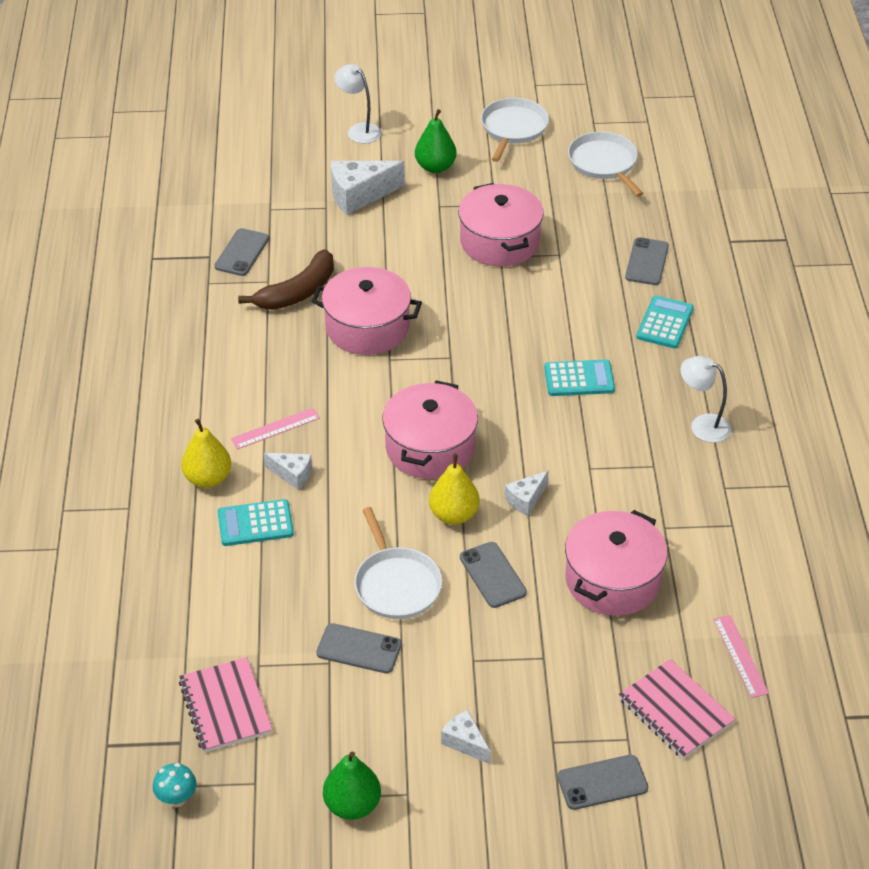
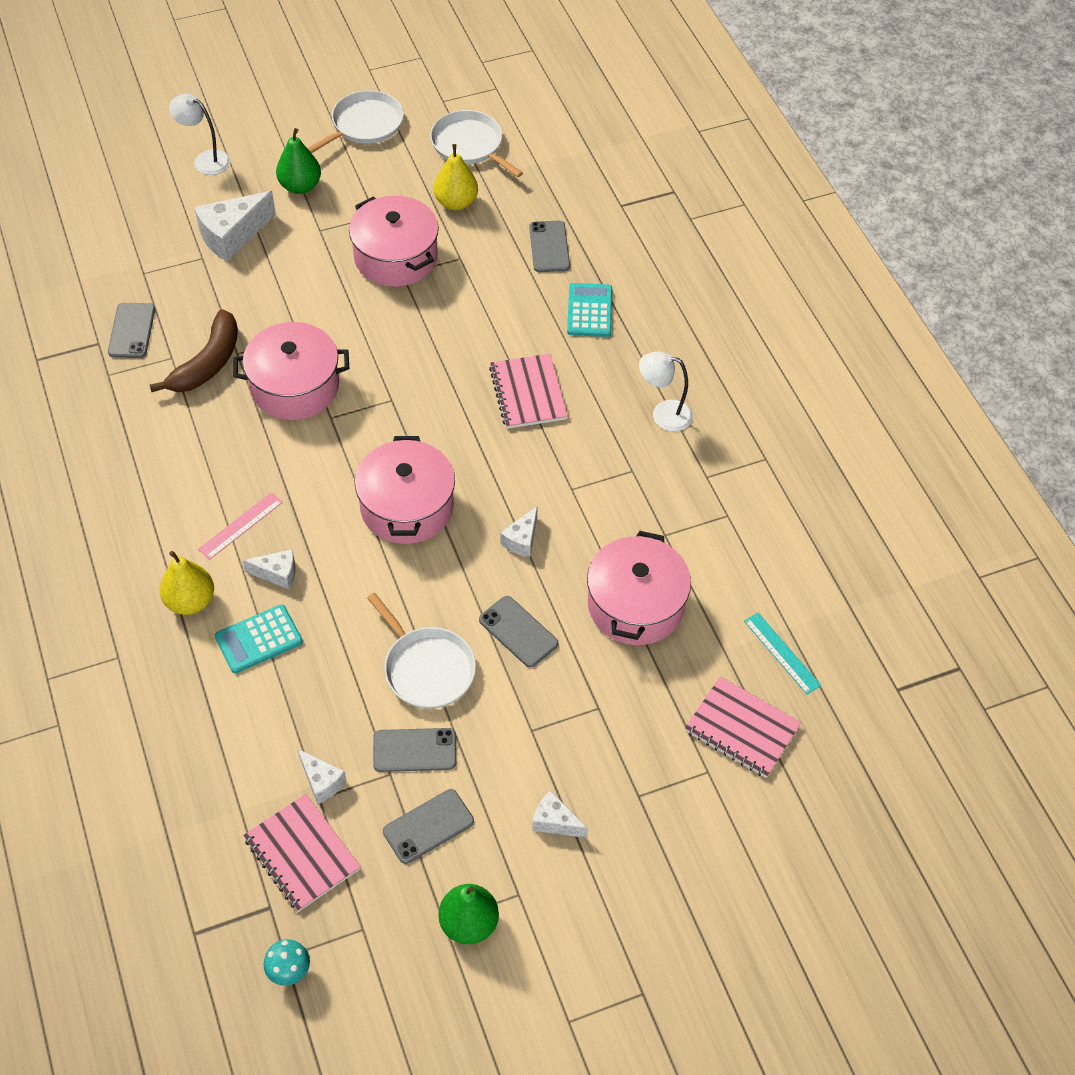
camera: 20 degrees left, 10 degrees up
yellow pear [429,454,480,525] -> yellow pear moved to [434,144,478,210]
white pan [481,98,549,162] -> white pan turned 45 degrees clockwise [308,90,404,153]
turquoise calculator [544,359,615,396] -> pink notebook [489,354,568,429]
grey phone [557,755,648,810] -> grey phone moved to [383,789,474,864]
pink ruler [713,615,769,698] -> turquoise ruler [744,613,821,694]
none -> white cheese [298,749,346,805]

